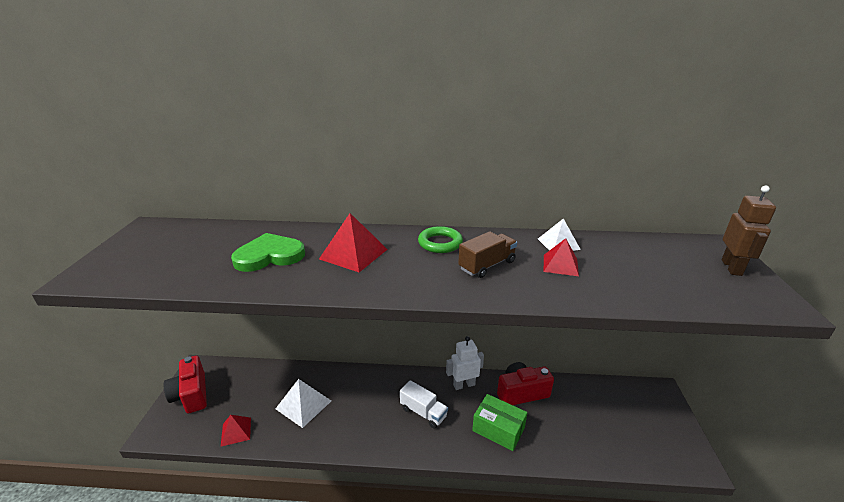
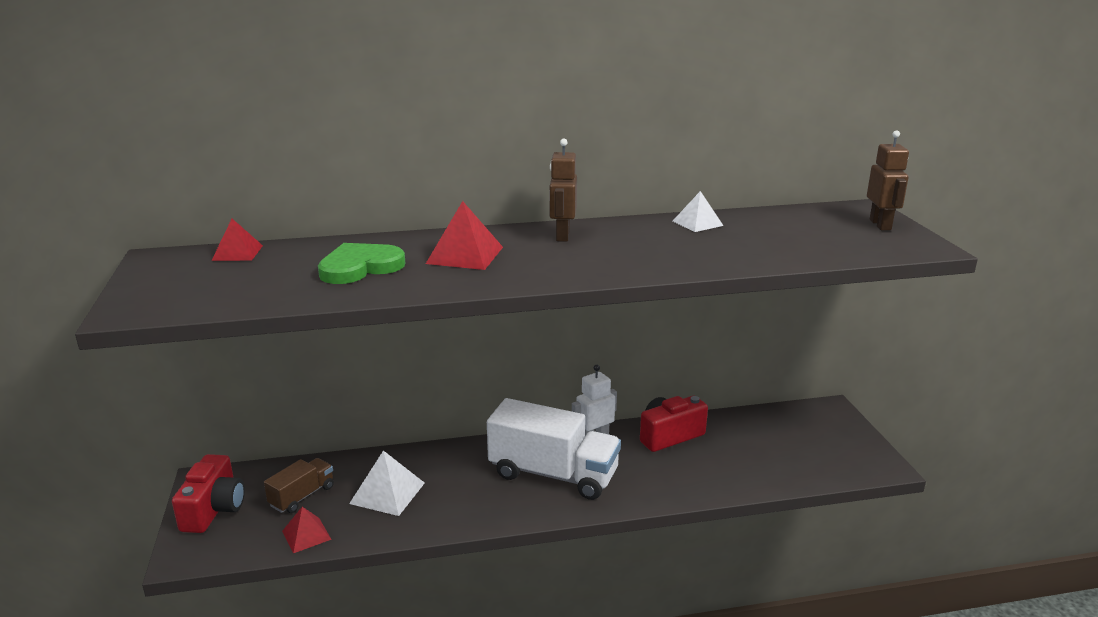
camera: 15 degrees left, 5 degrees down
red camera [164,356,207,414] -> red camera turned 135 degrees counterclockwise [172,454,245,533]
white truck [400,380,448,429] -> white truck [487,398,621,500], size x1.97
green ring [418,226,463,253] -> brown robot [549,139,577,242]
brown truck [458,231,517,278] -> brown truck moved to [264,458,334,513]
green box [472,394,527,451] -> none
red pyramid [544,238,579,276] -> red pyramid moved to [211,219,263,261]

